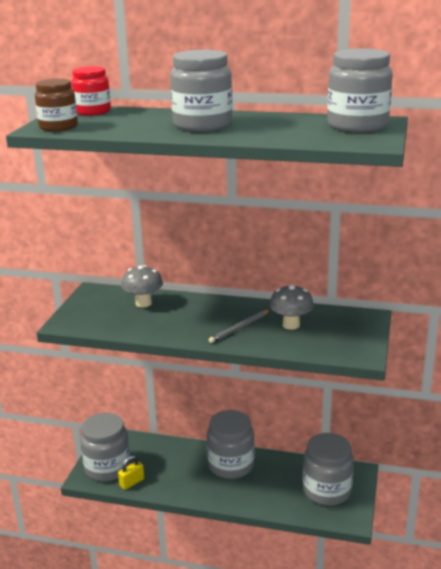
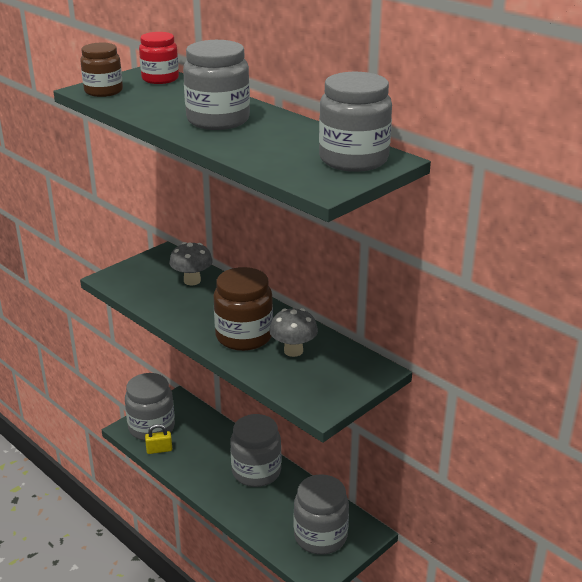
camera: 30 degrees right, 5 degrees up
grey pencil [209,310,270,343] -> brown jar [213,267,273,351]

